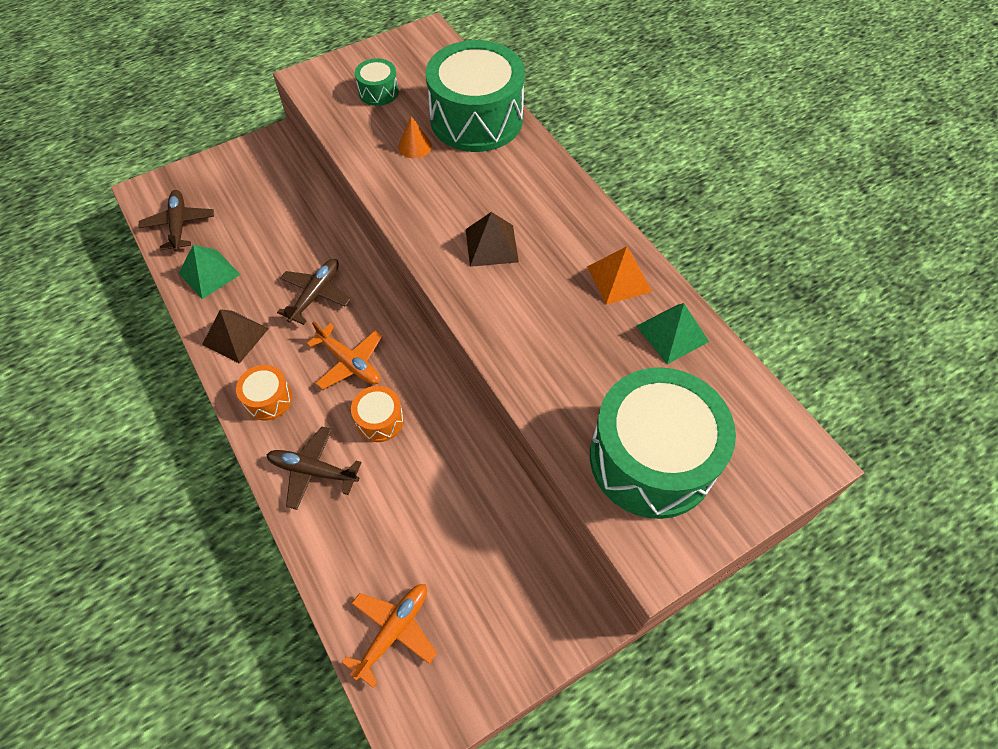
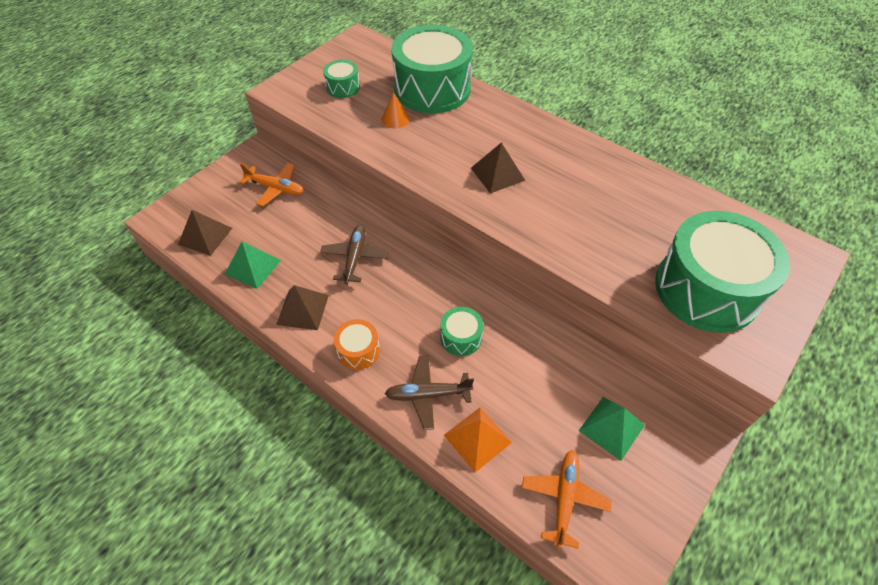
camera: 20 degrees left, 5 degrees down
brown plane [139,190,214,252] -> brown pyramid [178,210,232,256]
orange plane [307,321,382,390] -> orange plane moved to [239,163,304,206]
orange drum [351,386,404,442] -> green drum [440,307,484,356]
orange pyramid [587,246,652,305] -> orange pyramid moved to [444,407,512,473]
green pyramid [636,303,709,364] -> green pyramid moved to [579,397,645,461]

